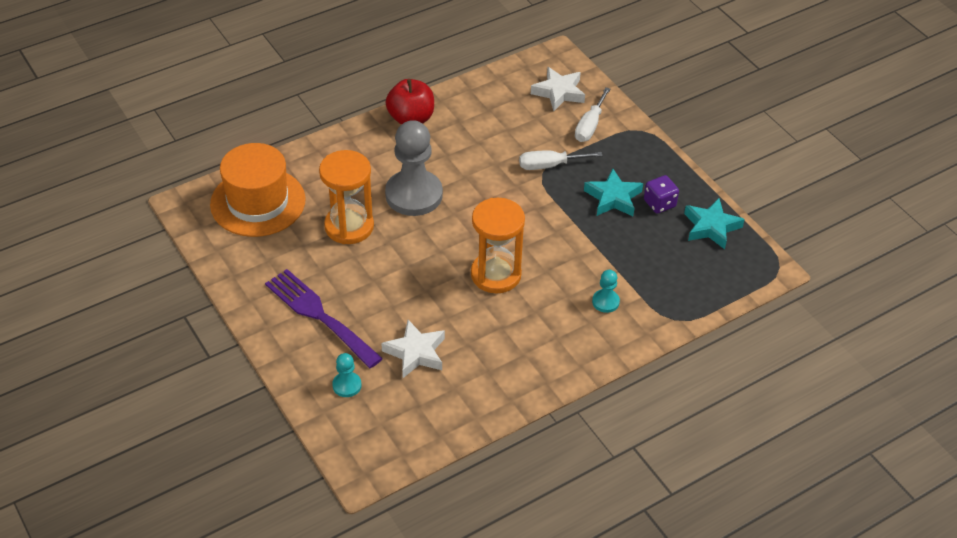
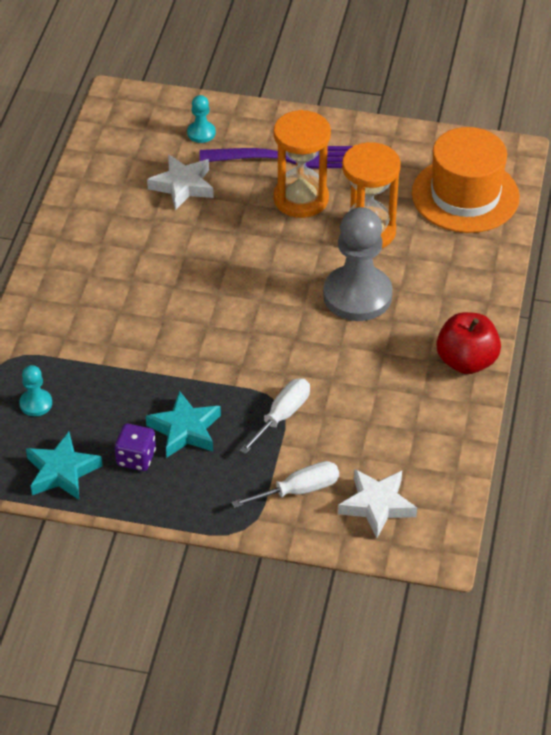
camera: 135 degrees right, 0 degrees up
orange hourglass [471,198,525,293] -> orange hourglass moved to [273,110,331,218]
white screwdriver [575,87,610,142] -> white screwdriver turned 90 degrees clockwise [232,461,339,508]
turquoise pawn [592,270,620,313] -> turquoise pawn moved to [19,365,52,416]

